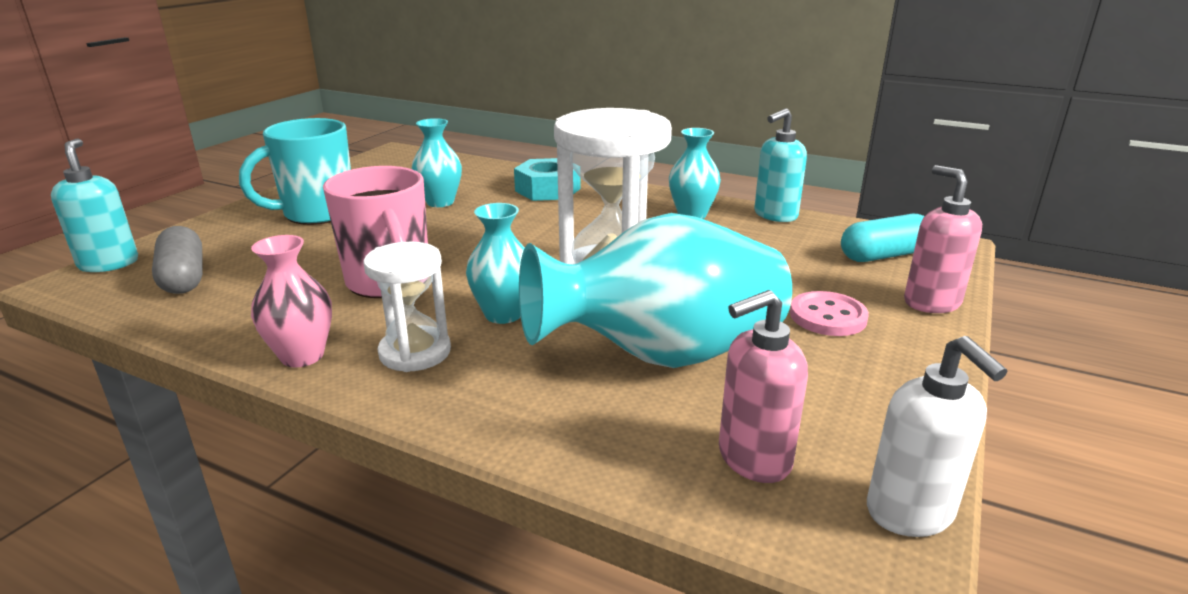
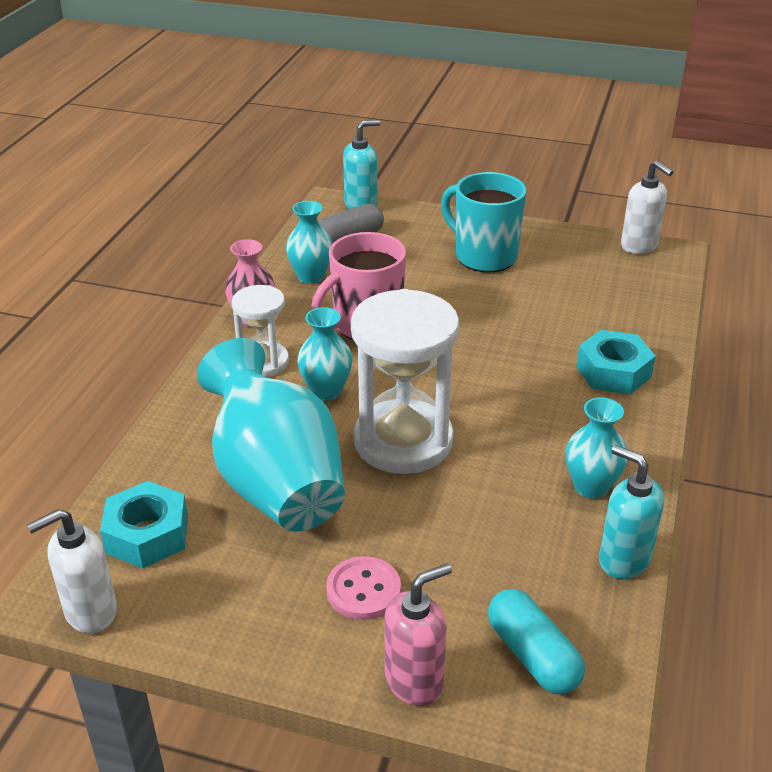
camera: 80 degrees right, 10 degrees up
turquoise vase [412,118,462,207] -> turquoise vase moved to [286,201,333,284]
pink soap dispenser [719,290,808,483] -> turquoise nut [100,481,188,568]
none -> white soap dispenser [621,160,673,254]

